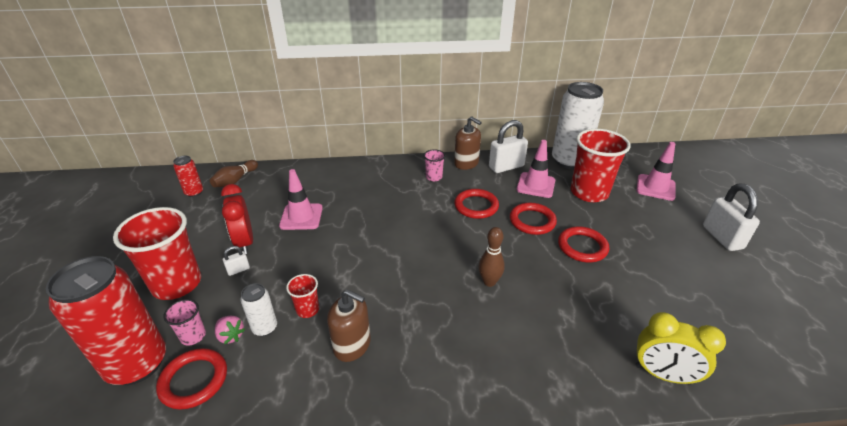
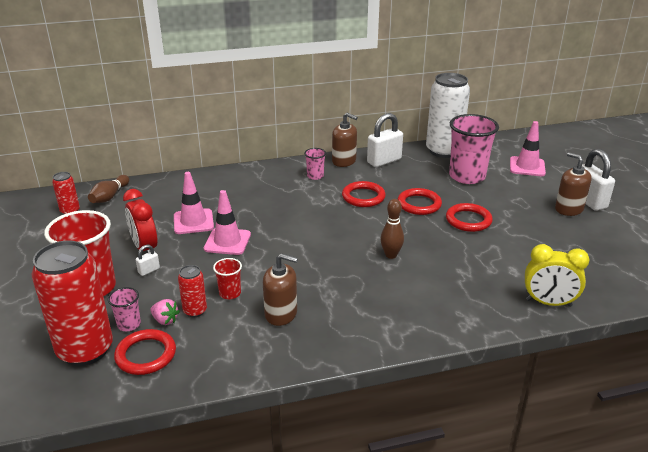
camera: 10 degrees left, 5 degrees down
white can [240,283,277,336] -> red can [178,265,207,317]
pink traffic cone [516,140,555,198] -> pink traffic cone moved to [204,190,251,255]
red cup [570,129,631,202] -> pink cup [449,114,499,184]
none -> brown soap dispenser [555,152,592,216]

